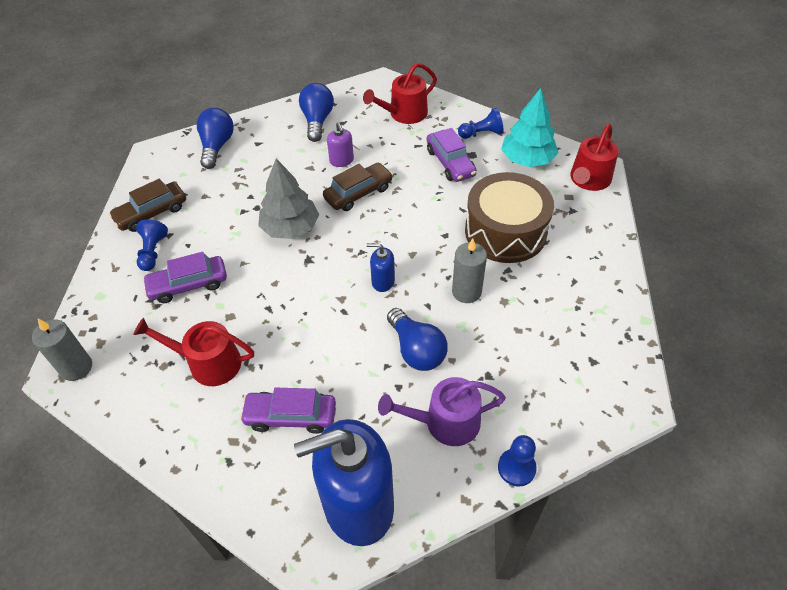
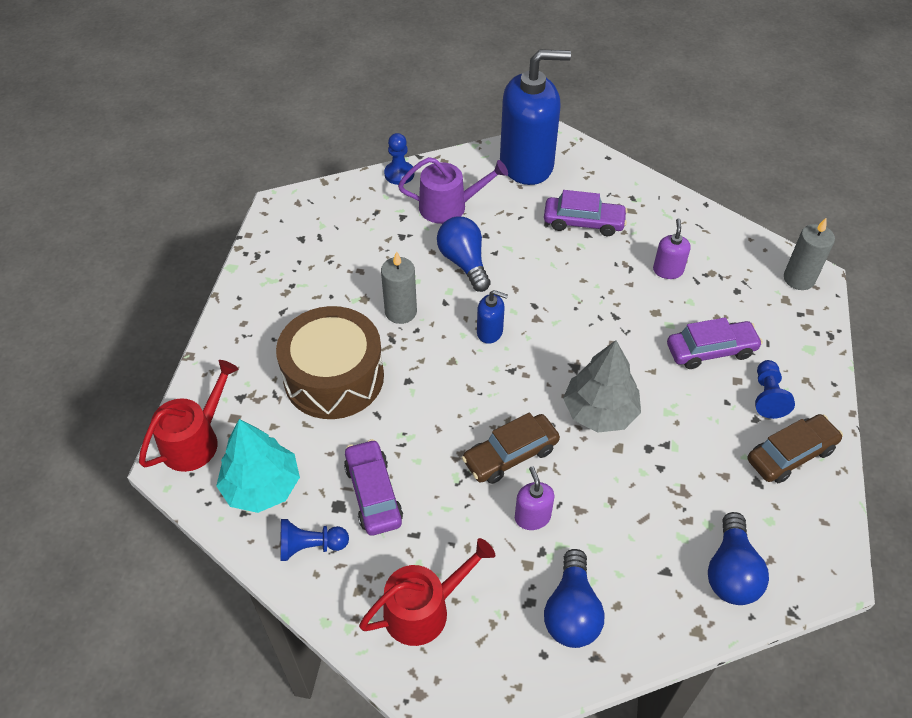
camera: 175 degrees left, 0 degrees up
red watering can [133,318,254,386] -> purple soap dispenser [653,218,691,279]

